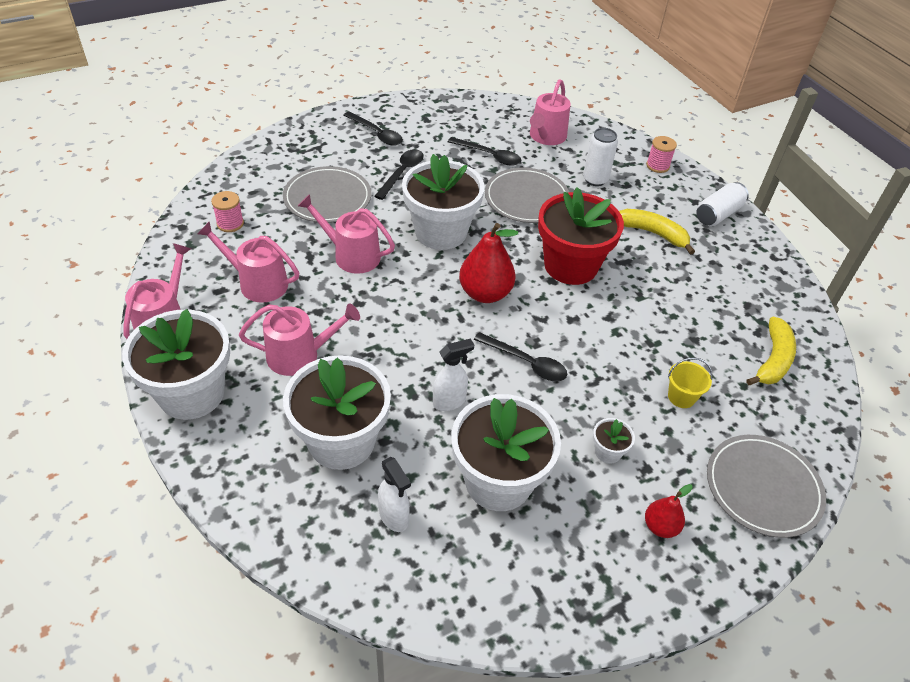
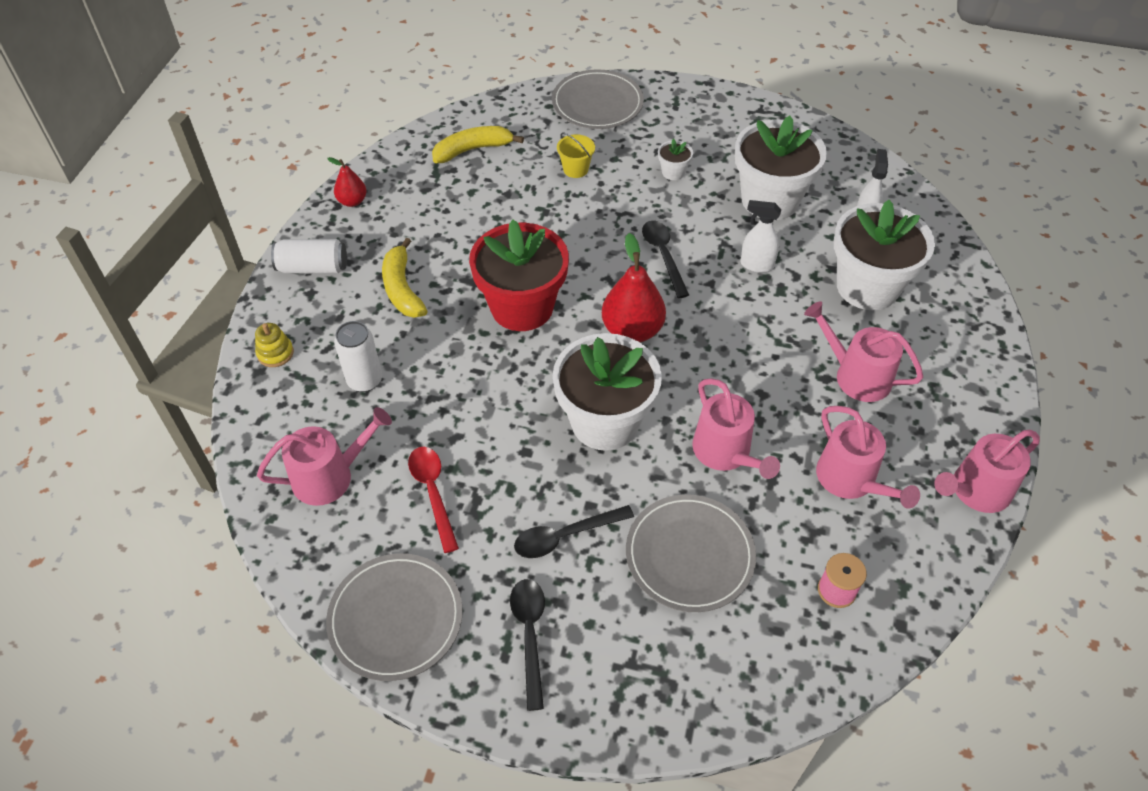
camera: 135 degrees left, 5 degrees up
white flower pot [122,309,230,420] -> none
black spoon [448,137,521,166] -> red spoon [408,447,459,553]
grey plate [485,168,569,223] -> grey plate moved to [326,553,463,681]
red pear [645,484,693,538] -> red pear moved to [327,157,367,207]
pink spool [646,136,677,173] -> yellow stacking toy [255,323,294,367]

